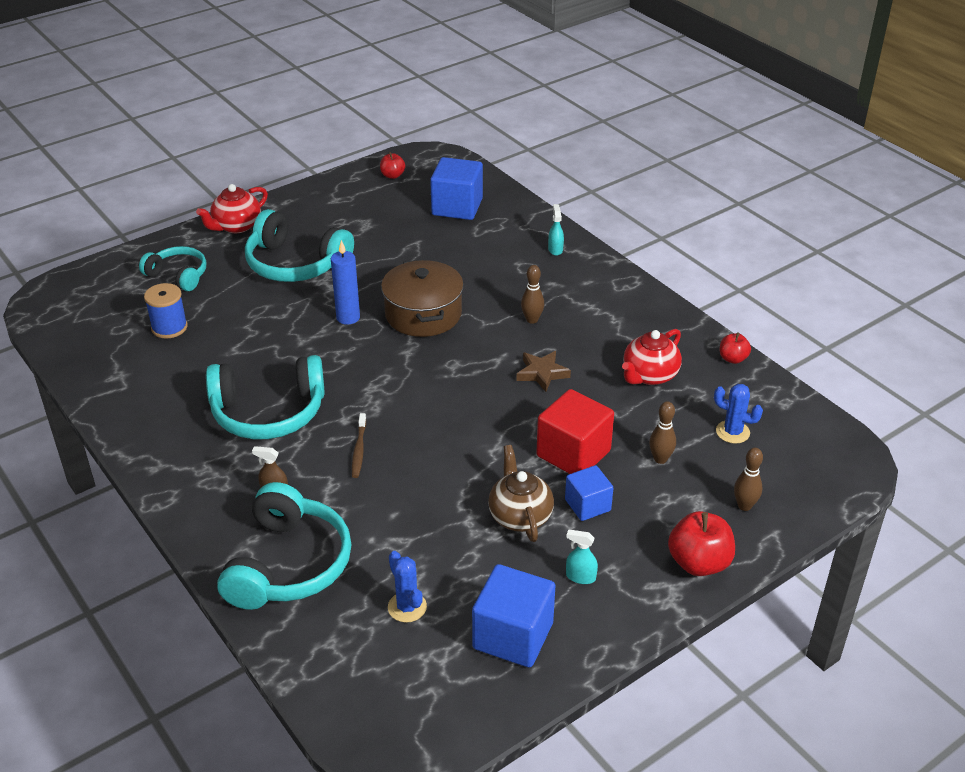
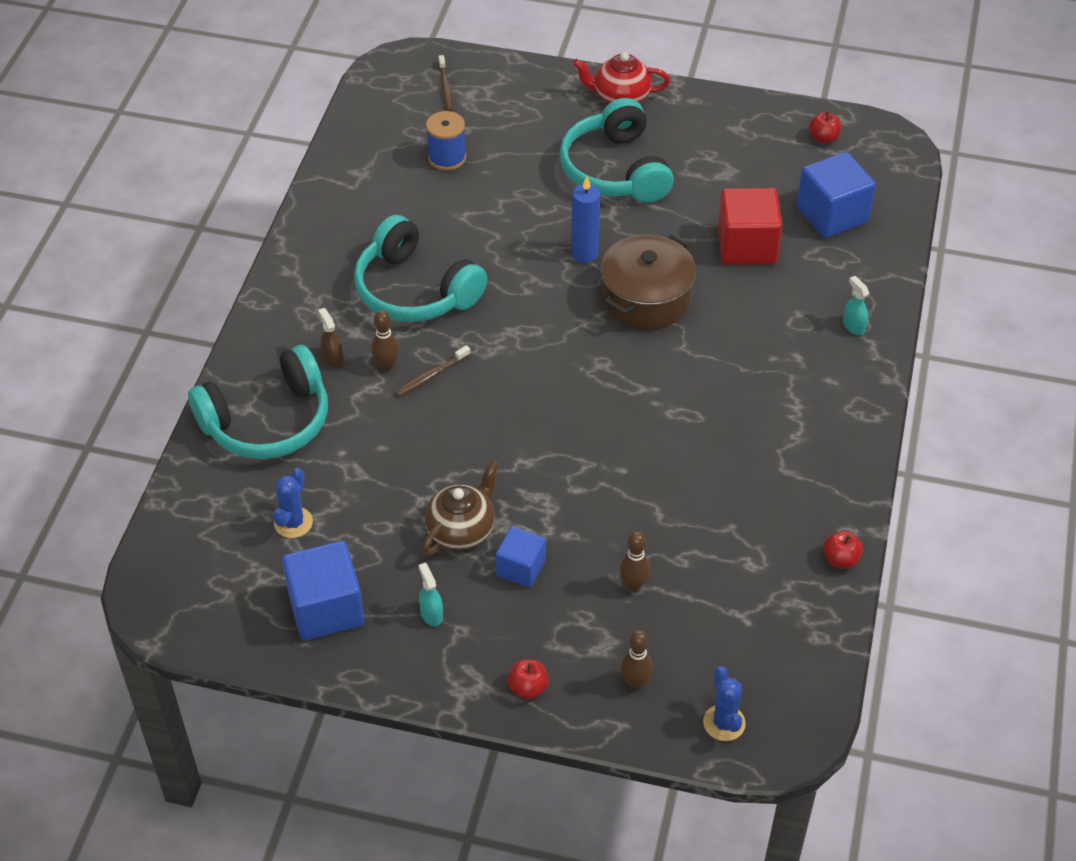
camera: 50 degrees right, 10 degrees up
turquoise headphones [139,246,206,291] -> none
brown star [516,351,571,392] -> none
brown bowling pin [521,265,544,324] -> brown bowling pin moved to [371,310,399,371]
red cube [536,389,614,474] -> red cube moved to [718,188,782,265]
turquoise spray bottle [548,204,564,256] -> turquoise spray bottle turned 75 degrees counterclockwise [843,276,869,335]
red teapot [622,329,682,385] -> none
red apple [668,511,735,576] -> red apple [508,659,549,700], size x0.57
blue cactus [714,384,763,444] -> blue cactus moved to [703,666,746,741]
none -> brown toothbrush [438,55,453,112]

